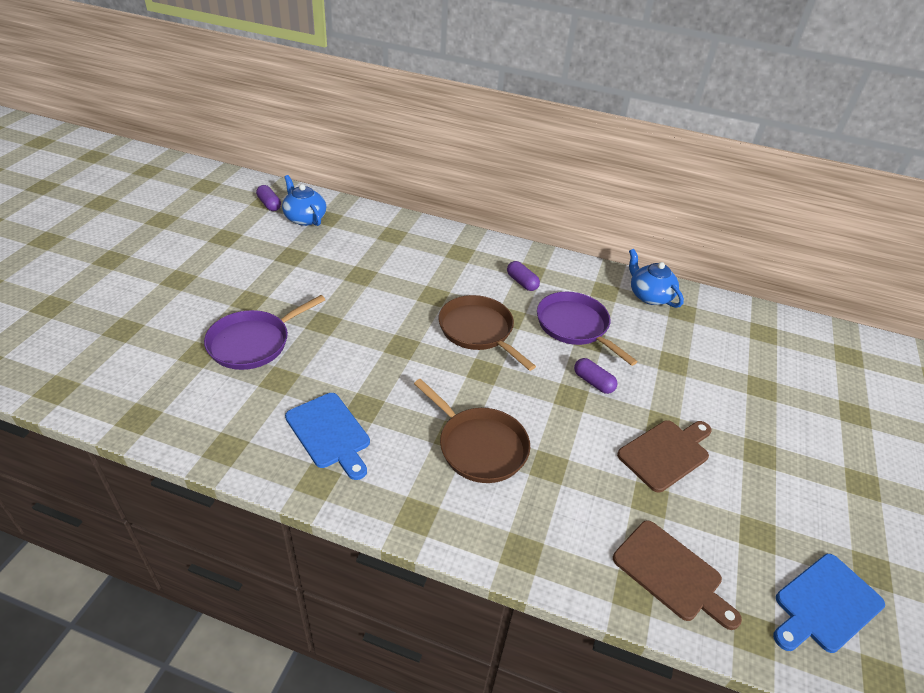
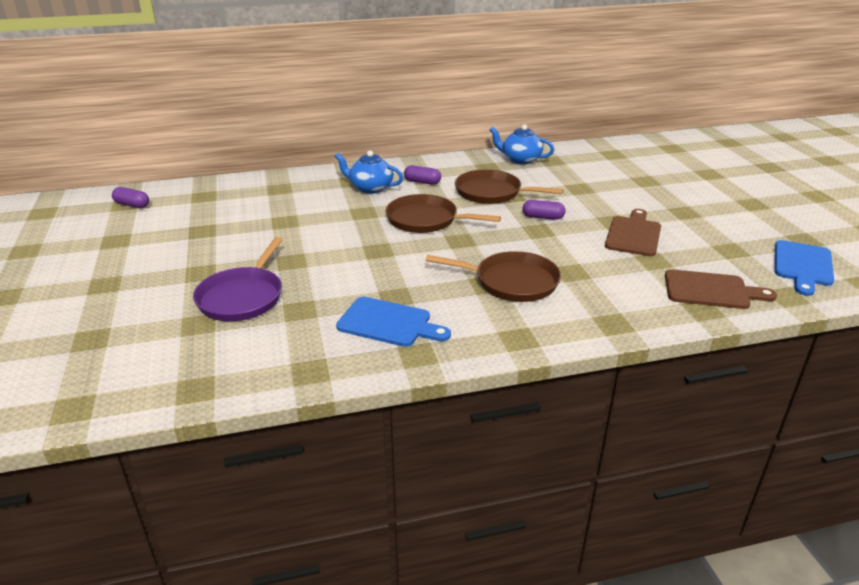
camera: 30 degrees left, 10 degrees down
blue teapot [282,175,326,226] -> blue teapot moved to [335,151,403,194]
purple pan [537,292,638,366] -> brown pan [455,169,564,204]

